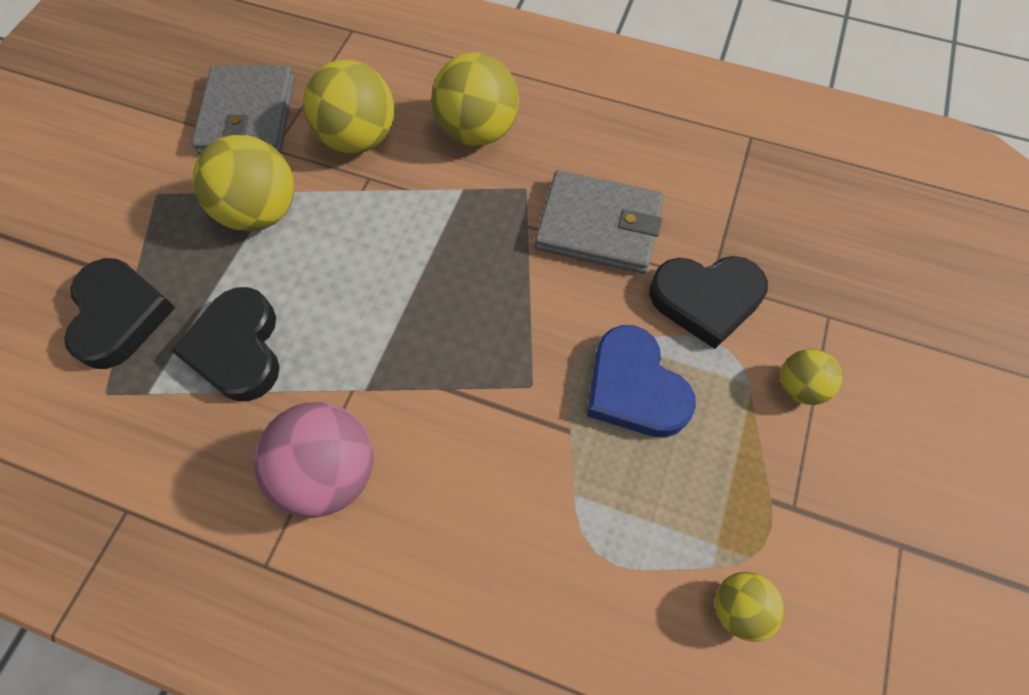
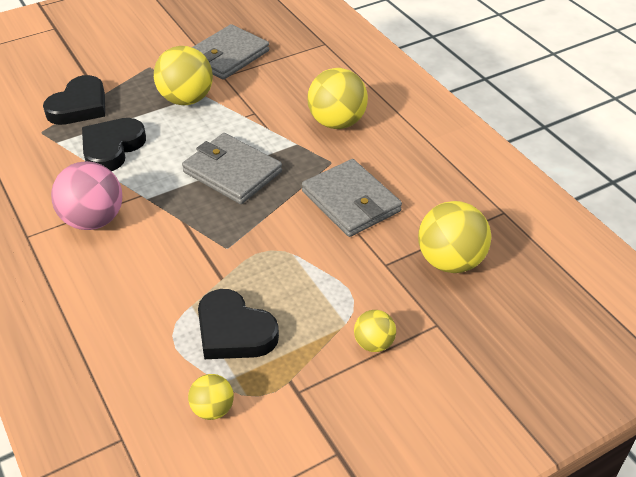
camera: 40 degrees right, 20 degrees down
yellow ball [303,60,394,154] -> yellow ball moved to [418,201,491,273]
blue heart [587,325,696,438] -> none
black heart [649,256,768,349] -> black heart moved to [198,289,279,359]
none -> grey wallet [182,133,282,204]

